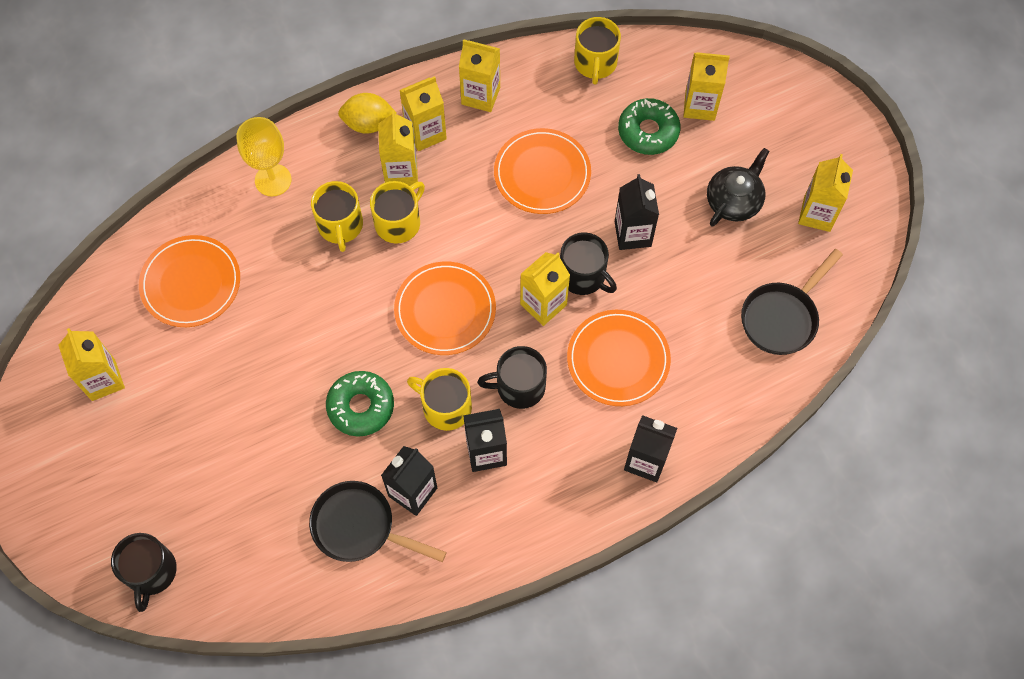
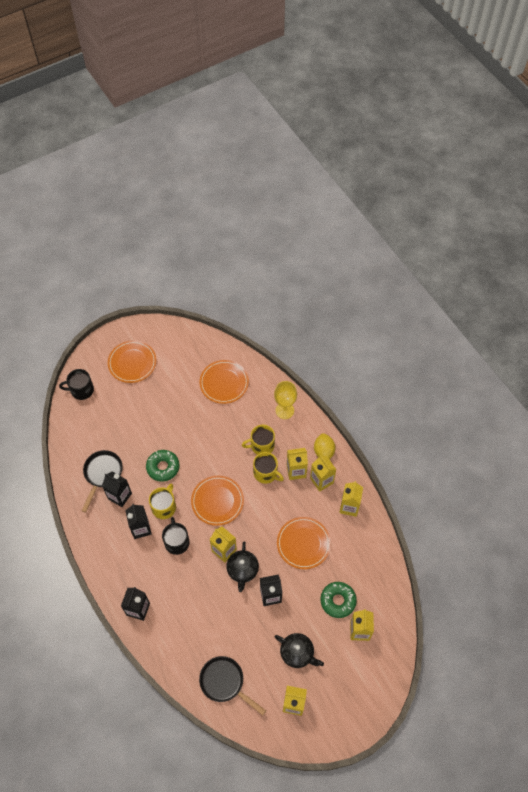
camera: 85 degrees right, 5 degrees down
yellow carton [59,328,125,401] -> none
black mug [560,232,617,295] -> black teapot [226,541,259,592]
orange plate [567,310,671,406] -> orange plate moved to [108,340,156,383]
yellow mug [574,17,621,85] -> none

